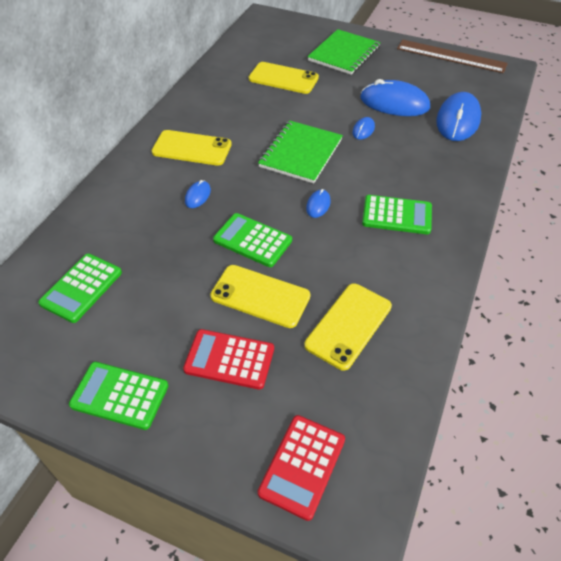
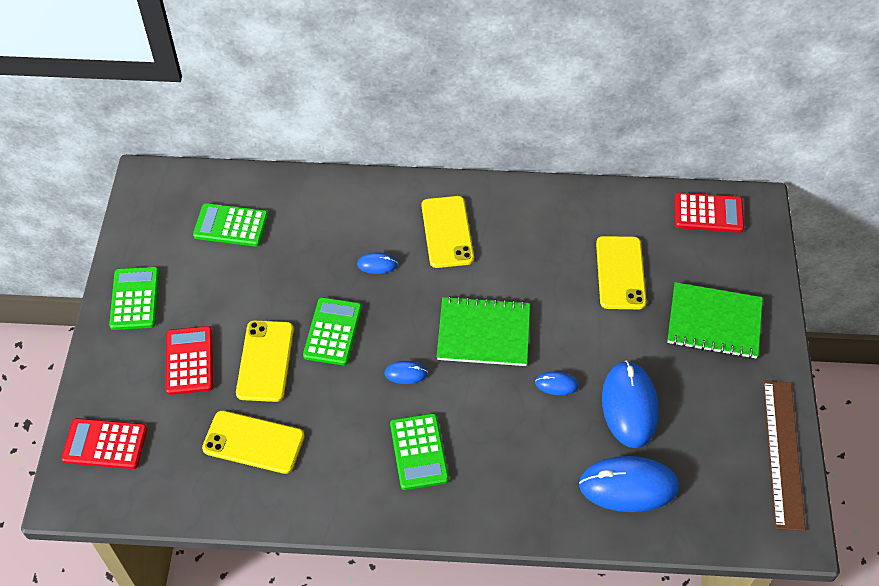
camera: 70 degrees right, 5 degrees up
none -> red calculator [674,192,744,233]

